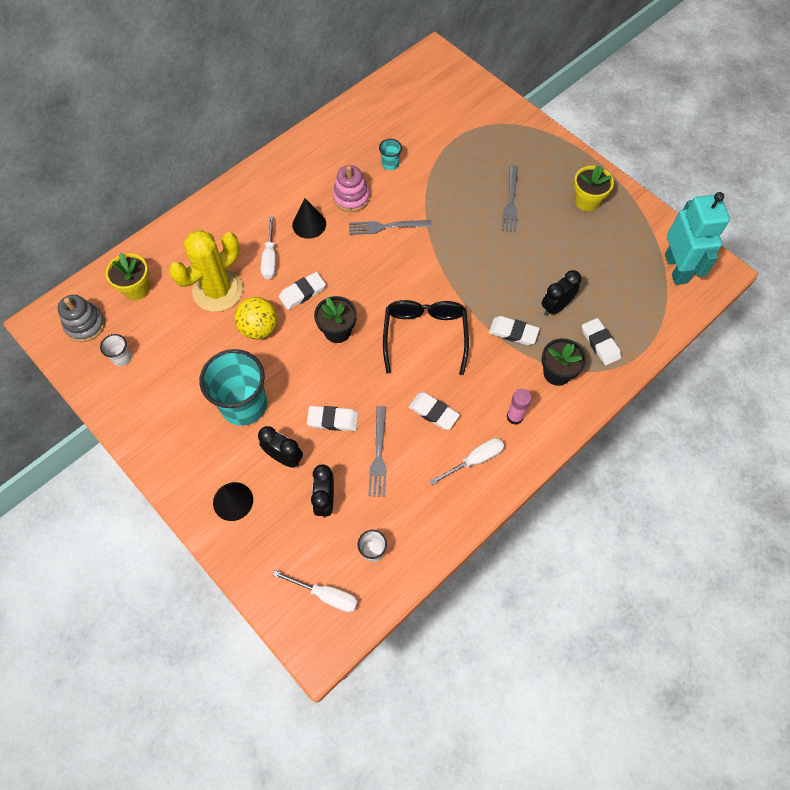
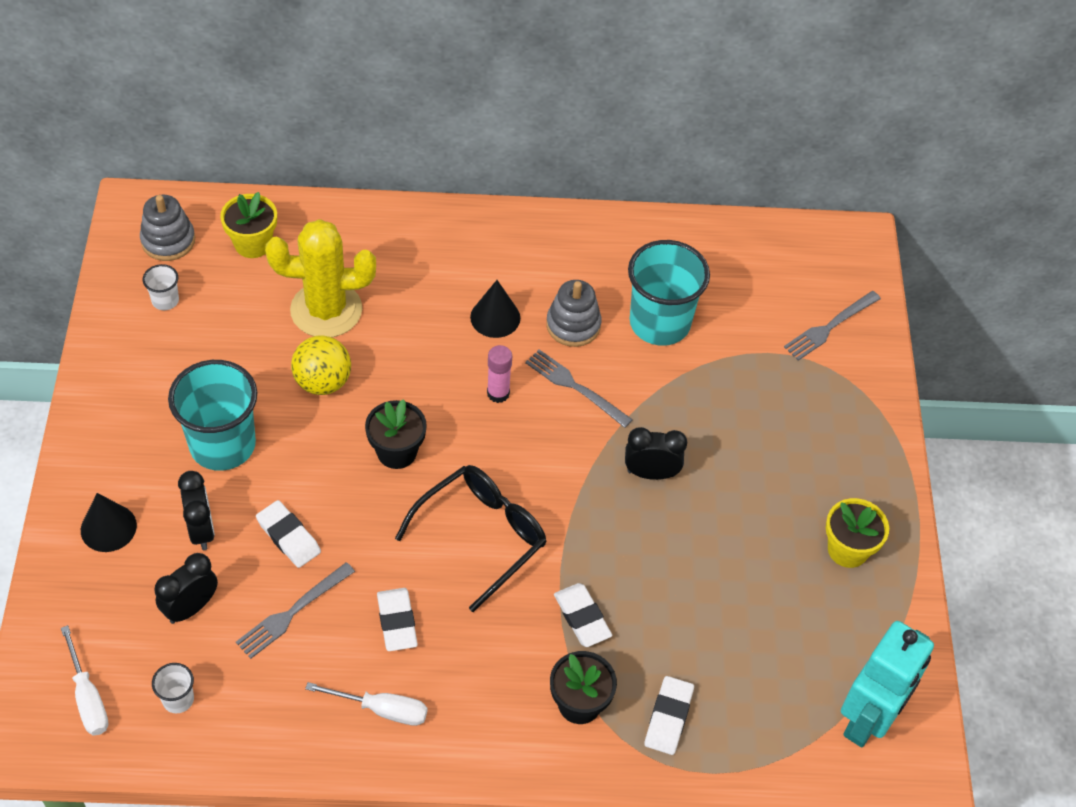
camera: 40 degrees right, 10 degrees down
white screwdriver [261,216,276,279] -> none
white eraser [279,272,326,310] -> none
pink stacking toy [333,165,370,212] -> grey stacking toy [546,280,602,347]
turquoise cup [379,139,402,170] -> turquoise cup [628,240,710,346], size x2.29
grey fork [502,165,518,232] -> grey fork moved to [784,291,881,361]
pink glue stick [506,389,532,425] -> pink glue stick moved to [487,345,512,403]
black clock [542,270,581,316] -> black clock moved to [625,427,687,480]

